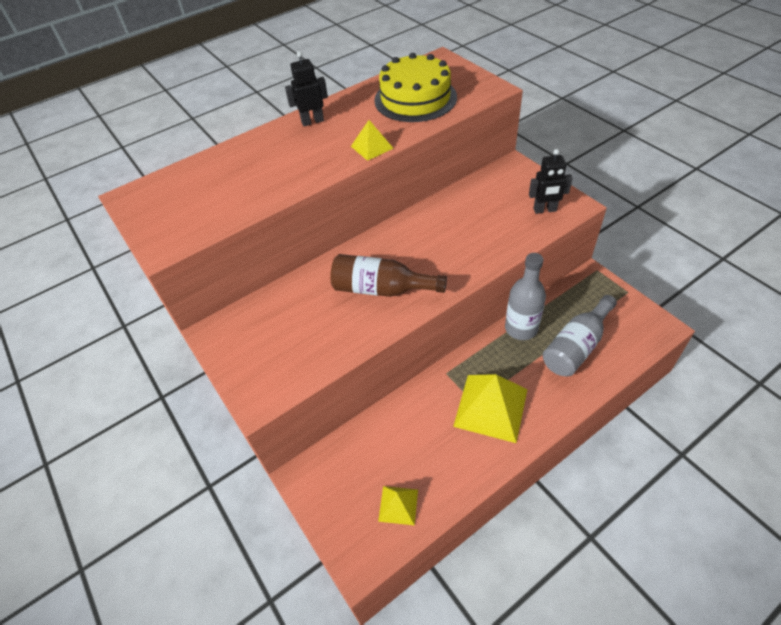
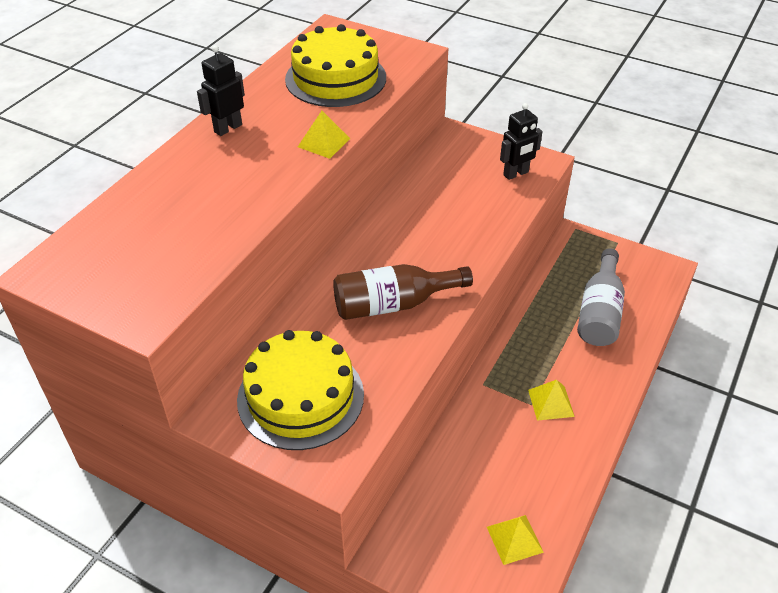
camera: 30 degrees left, 5 degrees down
yellow pyramid [453,374,528,443] -> yellow pyramid [528,380,575,421], size x0.52
grey bottle [505,253,546,340] -> none
none -> yellow cake [237,330,364,450]

